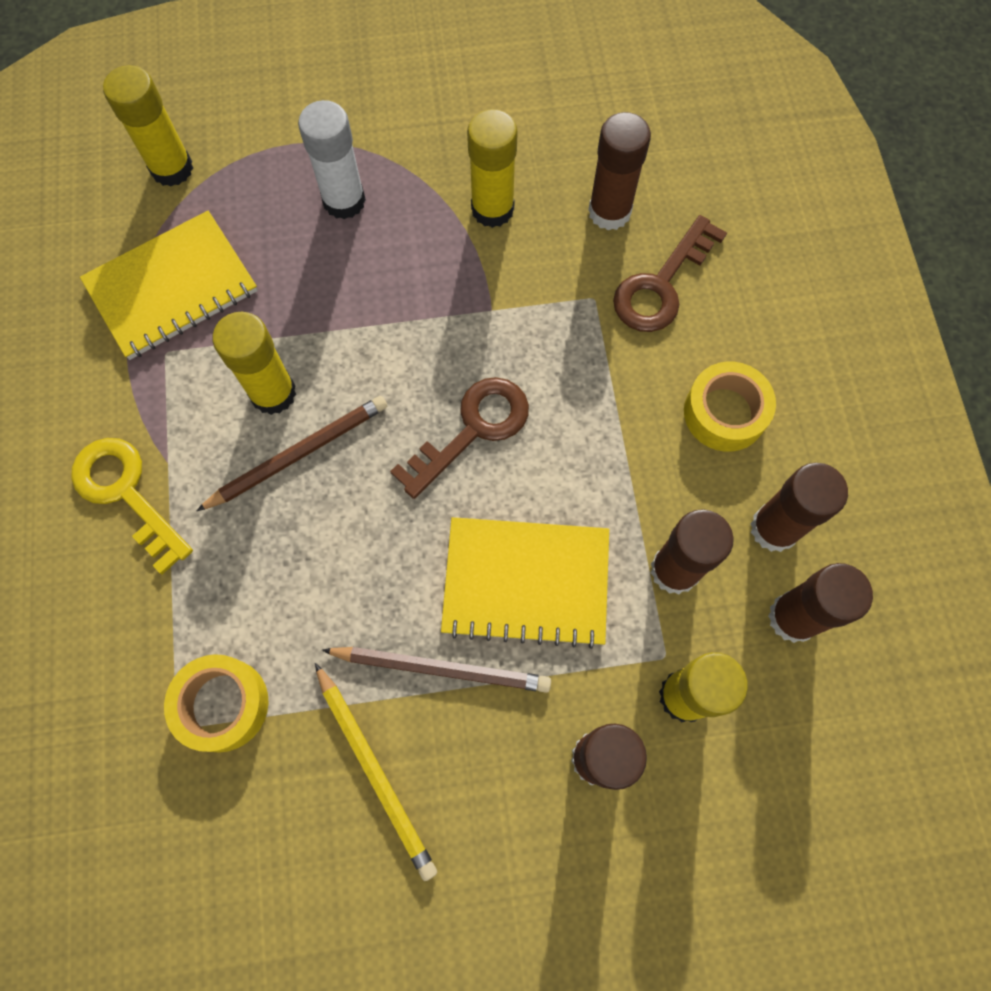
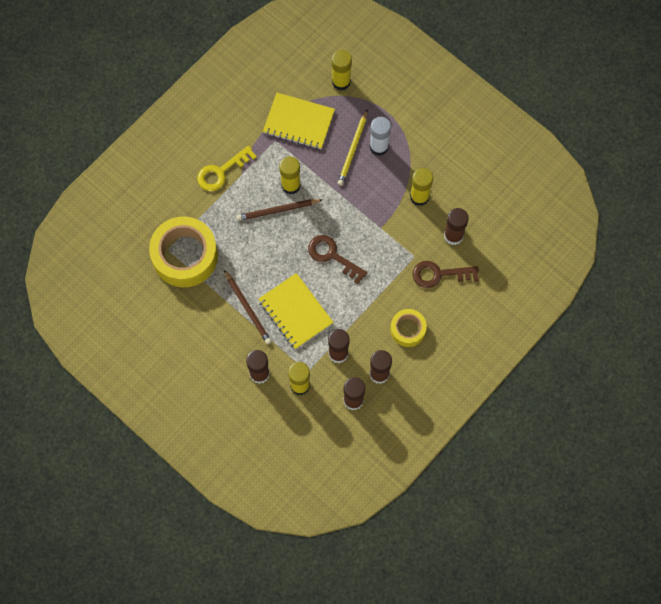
camera: 50 degrees right, 0 degrees up
yellow key [71,438,193,574] -> yellow key turned 135 degrees counterclockwise [197,146,257,191]
yellow tape [164,654,269,753] -> yellow tape [149,216,218,287], size x1.88
brown pencil [196,396,387,511] -> brown pencil turned 150 degrees clockwise [236,199,322,221]
yellow pencil [315,663,437,881] -> yellow pencil moved to [338,110,367,186]
brown key [390,377,529,499] -> brown key turned 150 degrees counterclockwise [308,235,367,284]

